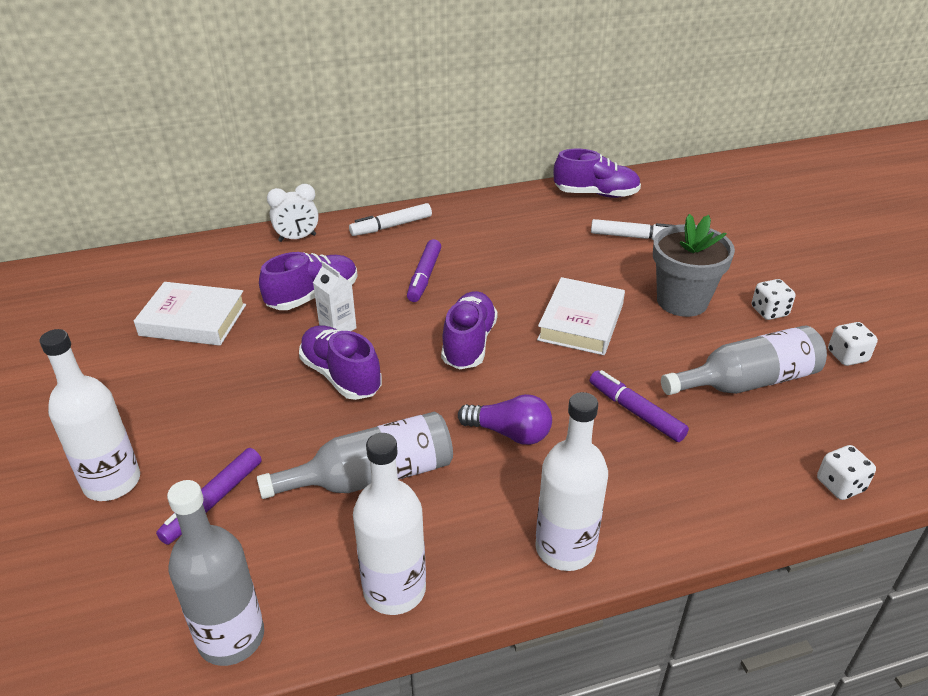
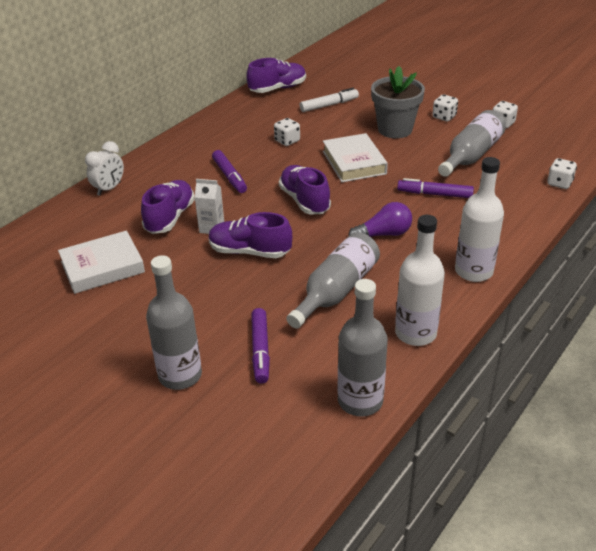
camera: 35 degrees left, 0 degrees up
white bottle [40,329,140,501] -> grey bottle [146,255,202,390]
white marker [349,203,432,236] -> none
none -> white dice [274,118,300,146]

